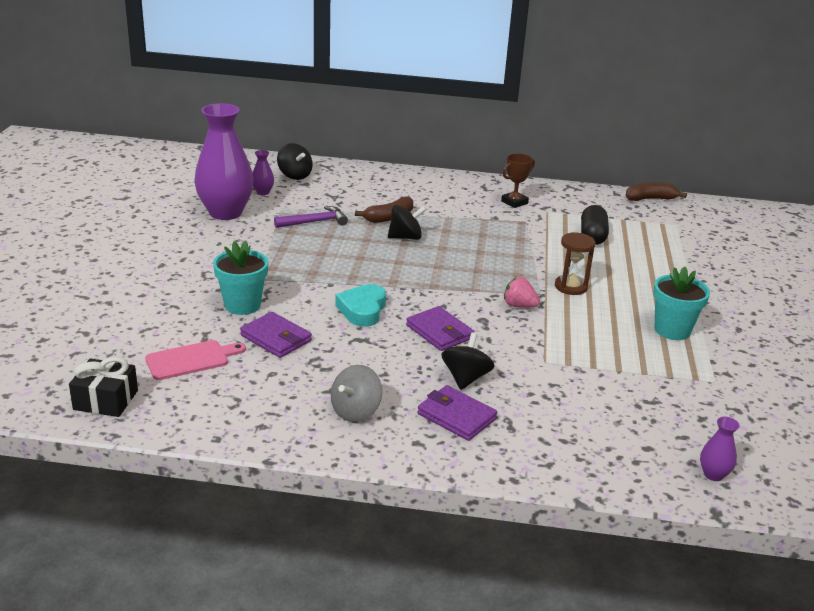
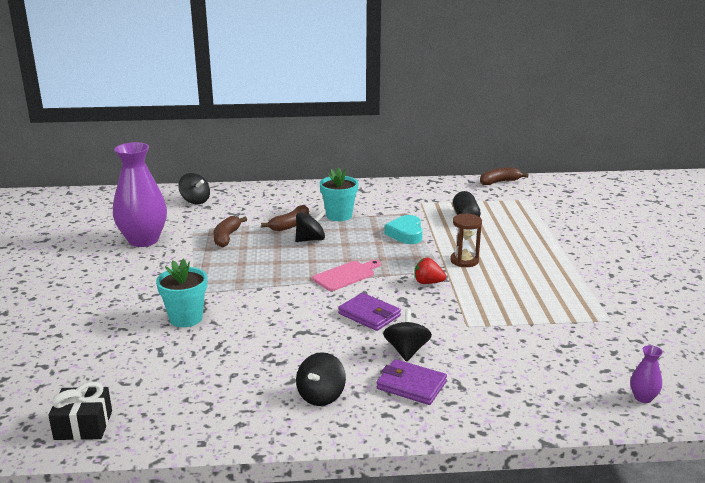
camera: 10 degrees left, 5 degrees down
pink cutting board [145,340,246,380] -> pink cutting board moved to [312,260,381,291]
purple wallet [240,312,312,358] -> none
purple vase [252,150,274,195] -> none
purple hammer [274,206,348,228] -> brown banana [213,216,247,247]
grey spinning top [331,365,382,422] -> black spinning top [296,352,346,406]
turquoise heart [335,284,386,327] -> turquoise heart moved to [385,215,423,244]
brown trophy [501,153,535,208] -> none
pink strawberry [504,277,540,308] -> red strawberry [415,258,446,284]
turquoise flower pot [653,266,710,340] -> turquoise flower pot moved to [319,168,359,221]

